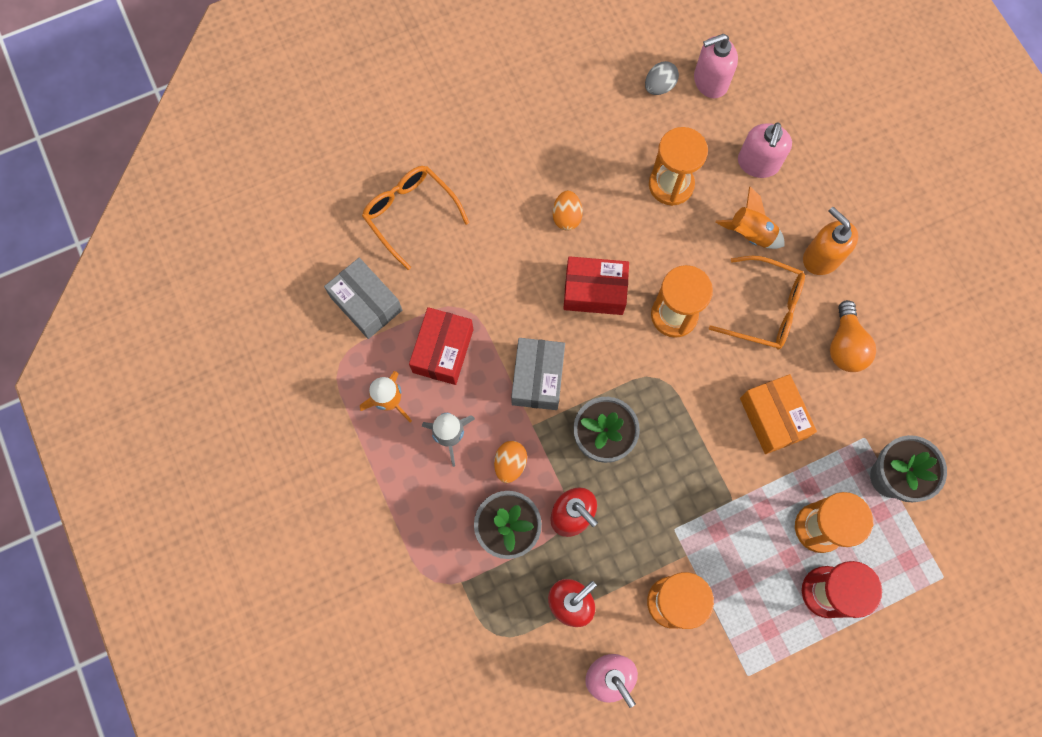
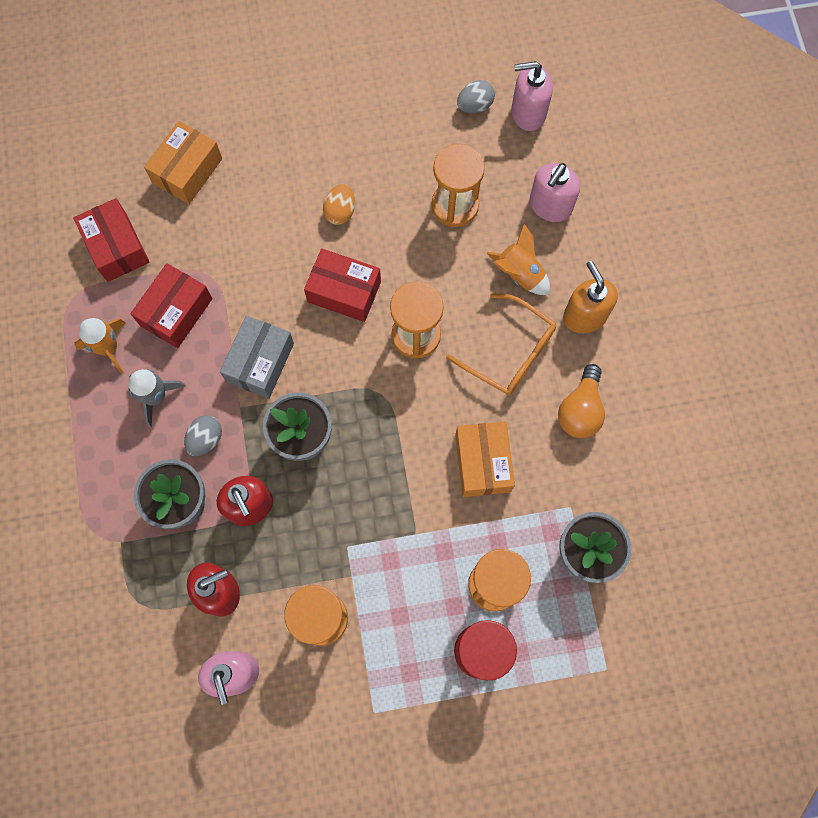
camera: 15 degrees right, 0 degrees up
grey box [324,258,402,339] -> red box [73,198,150,282]
orange glasses [362,166,469,270] -> orange box [144,121,222,204]
orange egg [494,441,527,483] -> grey egg [184,415,222,456]

